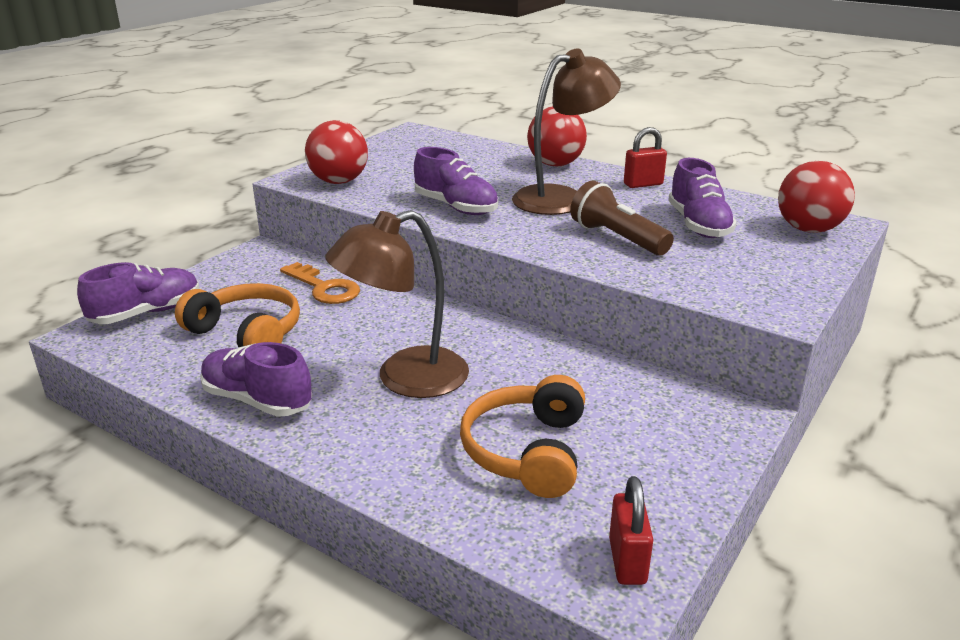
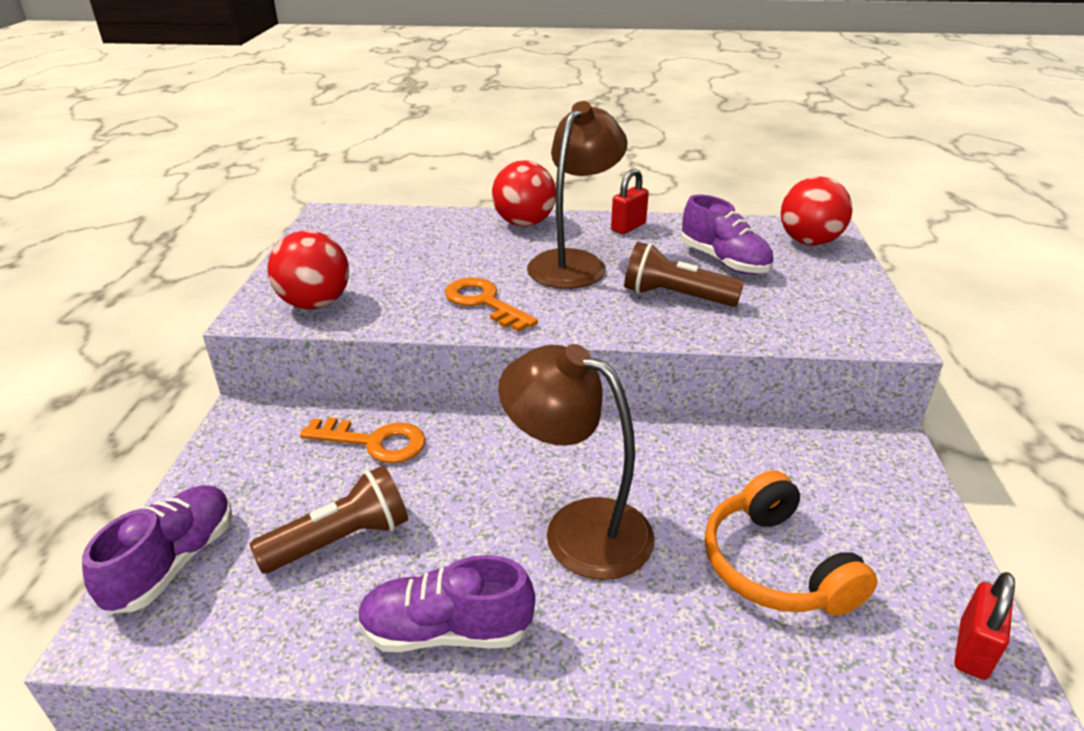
camera: 30 degrees left, 5 degrees up
orange headphones [175,283,300,348] -> brown flashlight [249,465,408,573]
brown lamp [325,210,469,398] -> brown lamp turned 90 degrees clockwise [498,344,654,580]
purple shoe [414,147,498,215] -> orange key [445,277,538,332]
red padlock [609,476,653,585] -> red padlock turned 60 degrees clockwise [954,572,1015,680]

